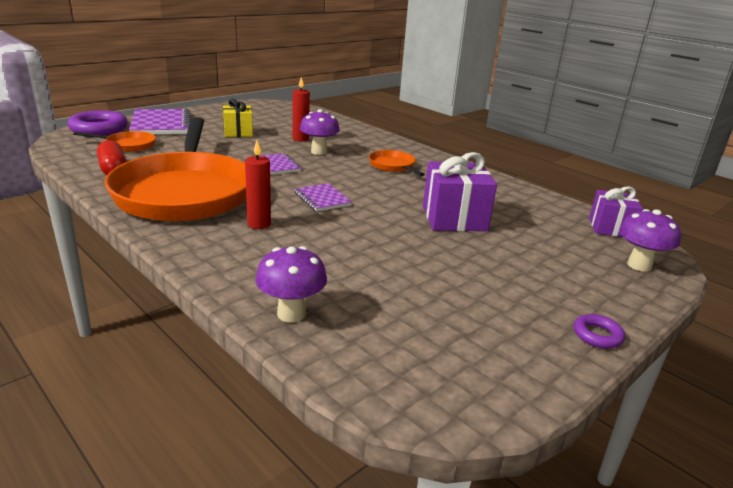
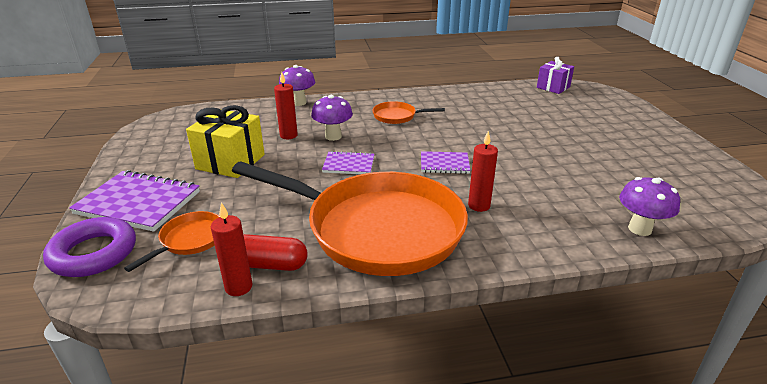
camera: 55 degrees left, 5 degrees up
yellow gift [223,99,253,137] -> yellow gift [186,105,265,178], size x1.53
purple gift [423,152,497,231] -> none
purple ring [574,314,625,349] -> none
purple mushroom [619,209,681,272] -> purple mushroom moved to [279,65,315,106]
none -> red candle [211,202,252,296]

